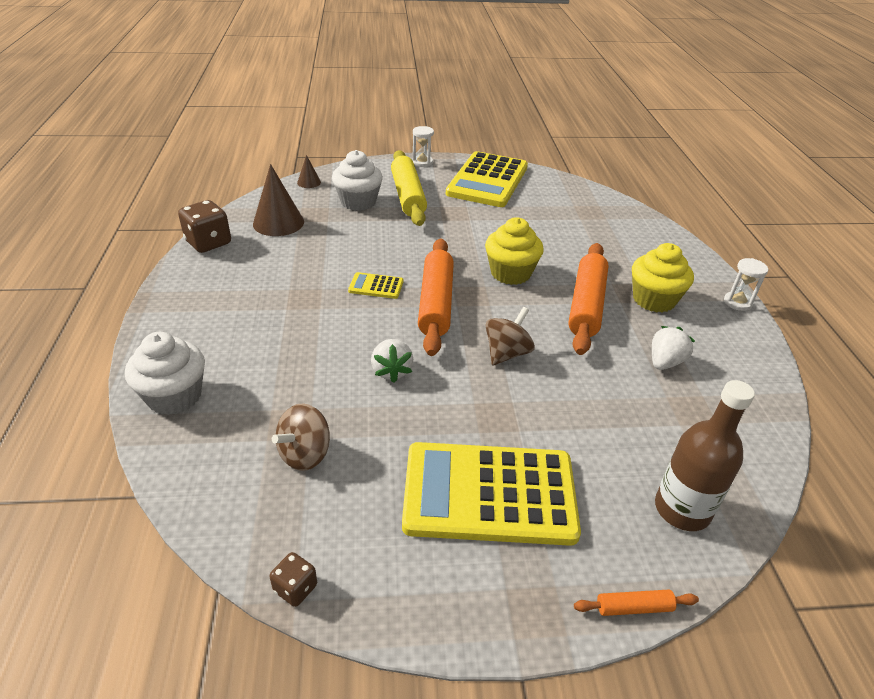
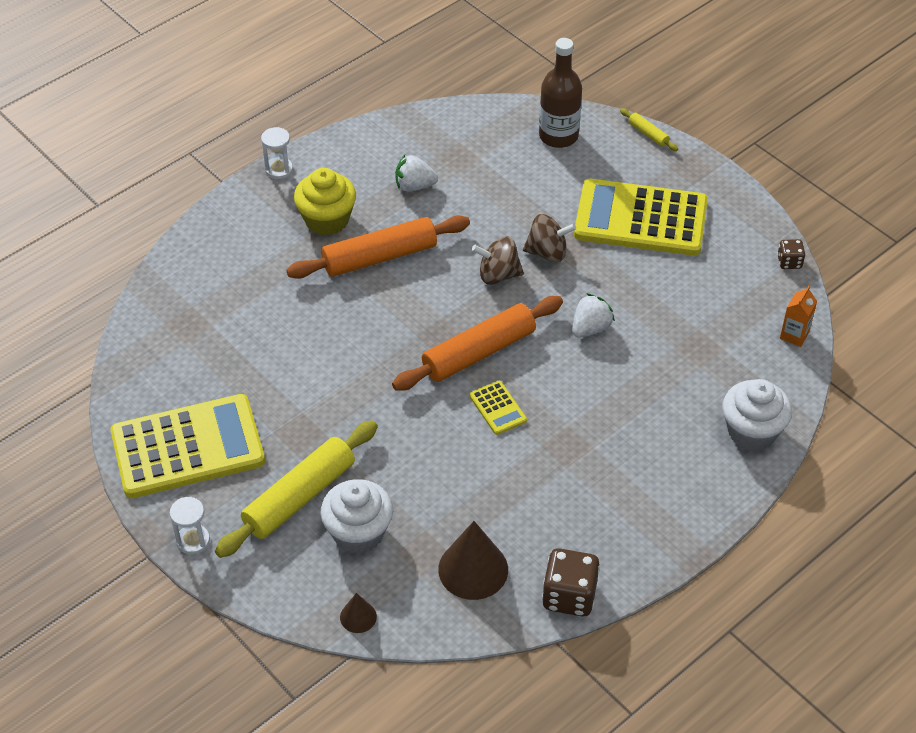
camera: 125 degrees left, 10 degrees up
brown spinning top [272,403,330,471] -> brown spinning top moved to [523,214,576,262]
yellow calculator [402,442,581,546] -> yellow calculator turned 135 degrees clockwise [574,179,708,256]
yellow cupcake [485,217,544,285] -> none
orange rolling pin [574,590,699,616] -> yellow rolling pin [620,108,678,151]
none -> orange carton [780,286,817,347]

